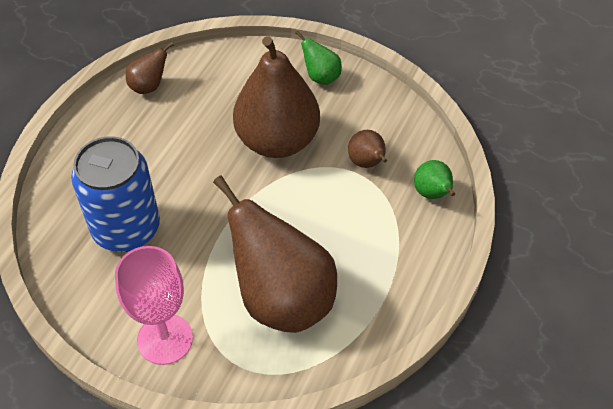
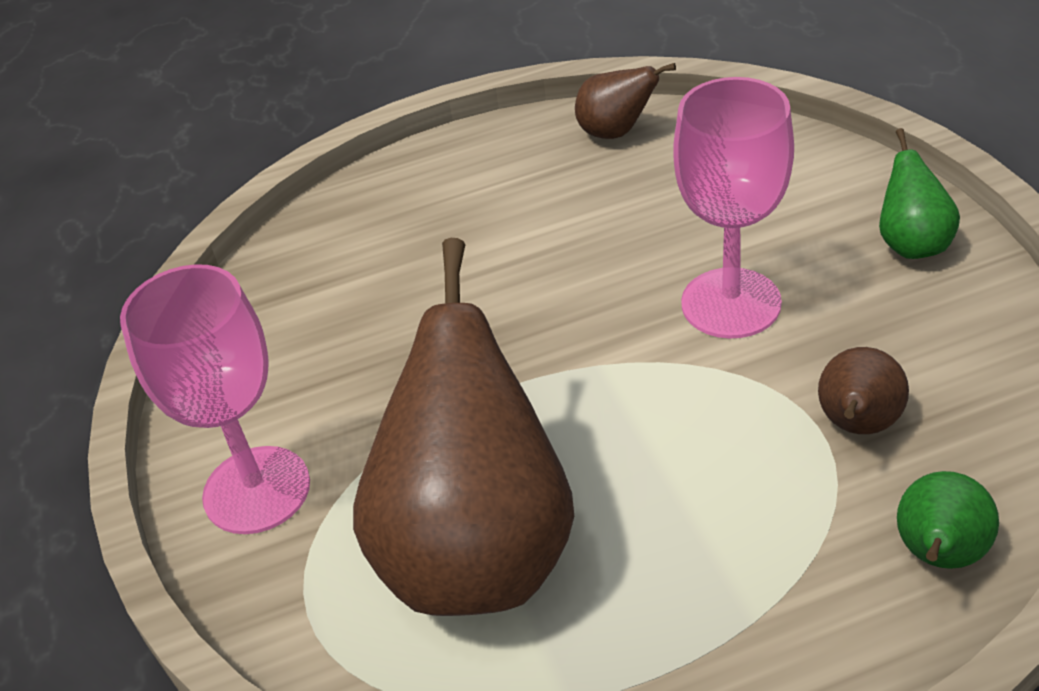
camera: 50 degrees right, 10 degrees down
blue can [71,136,160,252] -> none
brown pear [233,36,320,158] -> pink goblet [673,77,794,339]

